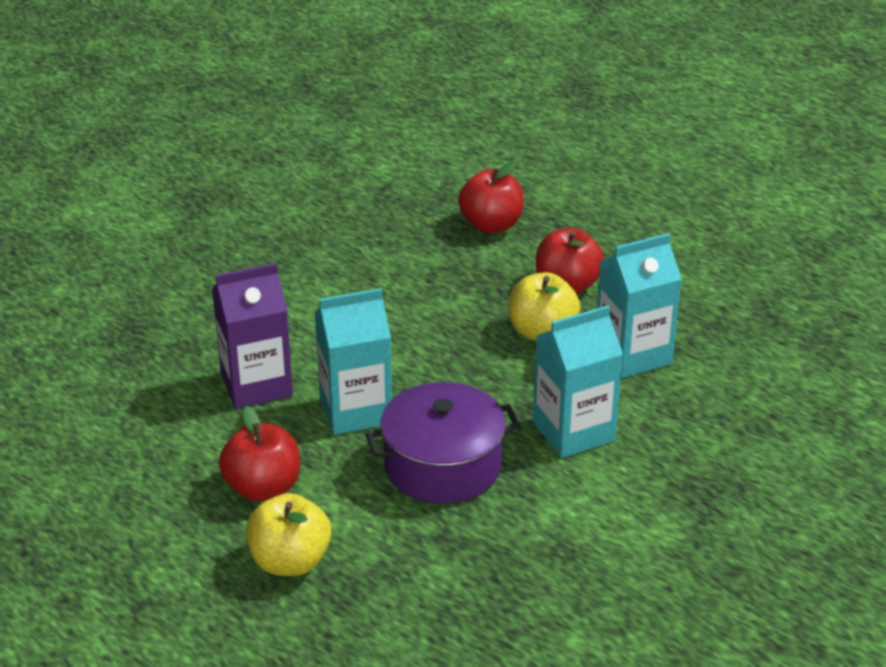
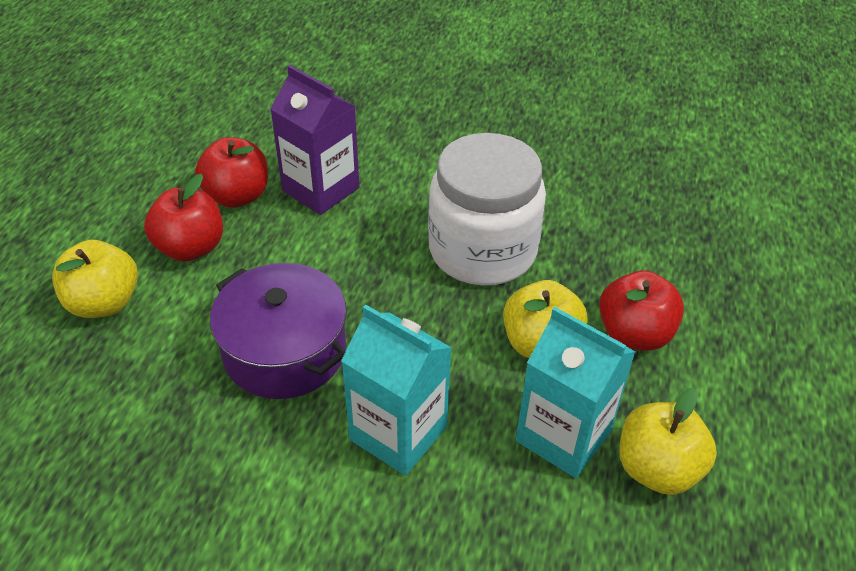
camera: 60 degrees right, 10 degrees up
turquoise carton [315,288,392,435] -> none
red apple [458,161,524,233] -> red apple moved to [195,137,268,208]
none -> white jar [428,133,546,285]
none -> yellow apple [619,388,717,495]

